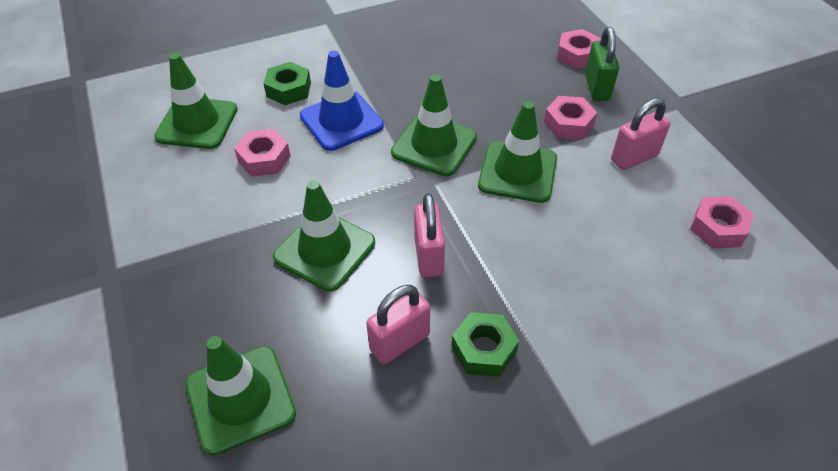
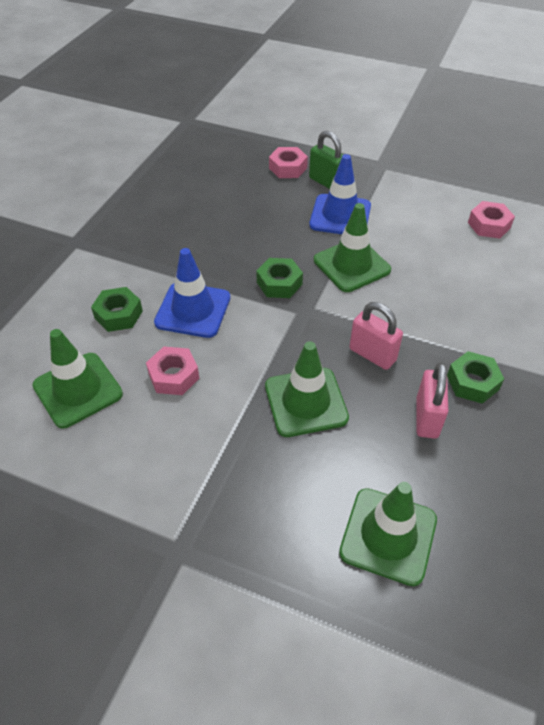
camera: 45 degrees left, 0 degrees up
green traffic cone [391,75,477,176] -> green nut [256,258,303,298]
pink nut [544,96,597,140] -> blue traffic cone [309,154,371,234]
pink padlock [611,98,670,170] -> none

